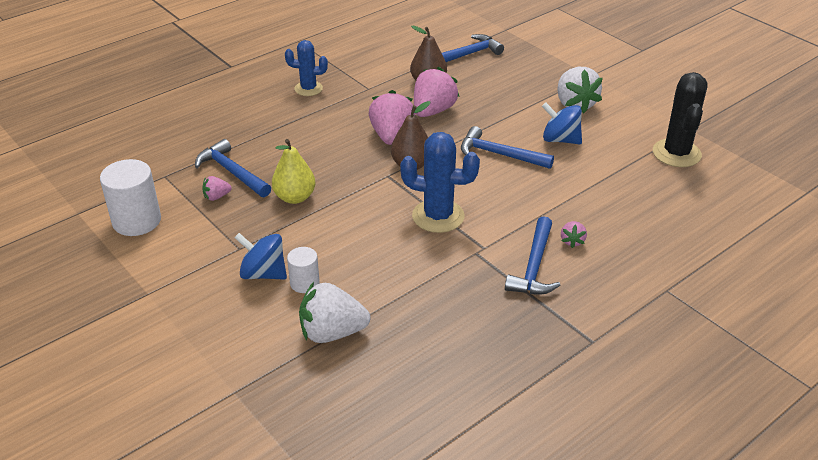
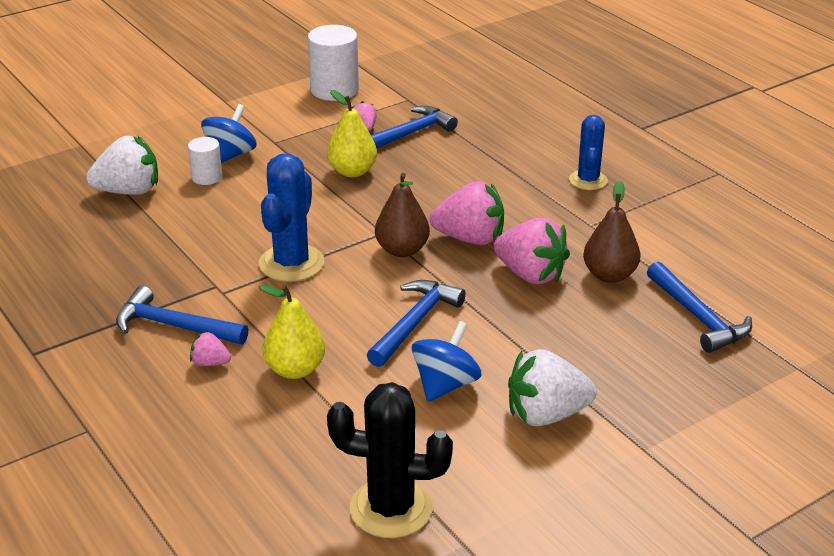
camera: 95 degrees right, 5 degrees down
white strawberry [299,282,370,343] -> white strawberry turned 75 degrees clockwise [86,136,158,195]
none -> yellow pear [258,284,325,379]

